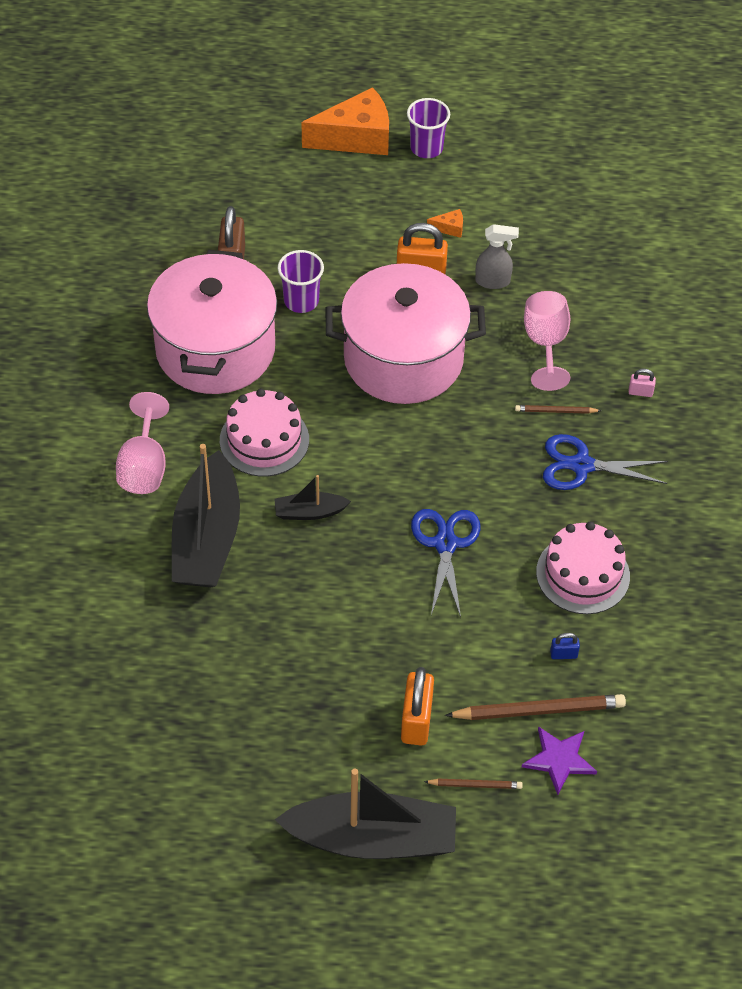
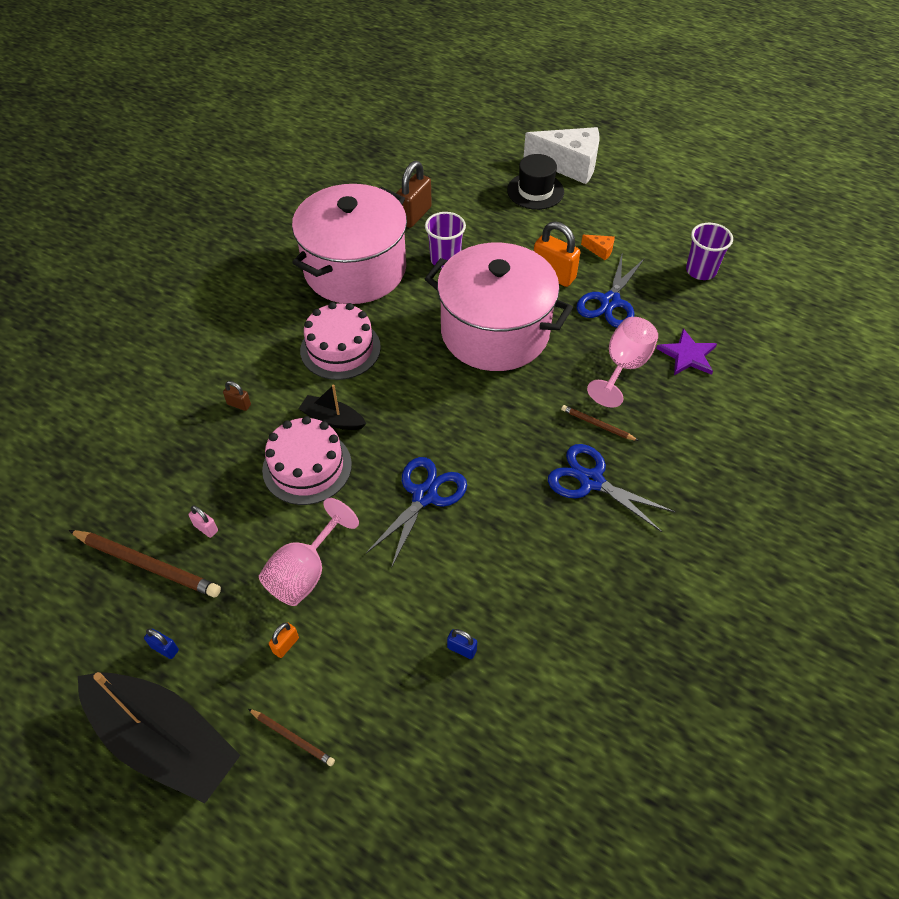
camera: 30 degrees right, 0 degrees up
pink goblet [116,392,169,494] -> pink goblet moved to [259,498,359,606]
black boat [172,444,240,587] -> brown padlock [223,381,251,411]
orange cheese [302,87,389,155] -> white cheese [523,127,599,184]
orange padlock [401,667,434,746] -> orange padlock [269,622,299,658], size x0.48
purple cup [407,98,450,158] -> purple cup moved to [686,223,733,280]
brown pencil [445,694,626,720] -> brown pencil moved to [69,530,221,597]
grey spray bottle [475,224,519,289] -> blue scissors [577,255,645,328]
purple star [522,726,597,795] -> purple star moved to [656,329,717,375]
pink cake [536,522,630,614] -> pink cake moved to [262,416,352,505]
pink padlock [628,369,656,397] -> pink padlock moved to [188,505,218,538]
none -> blue padlock [144,628,179,659]
none -> black hat [507,154,564,210]

